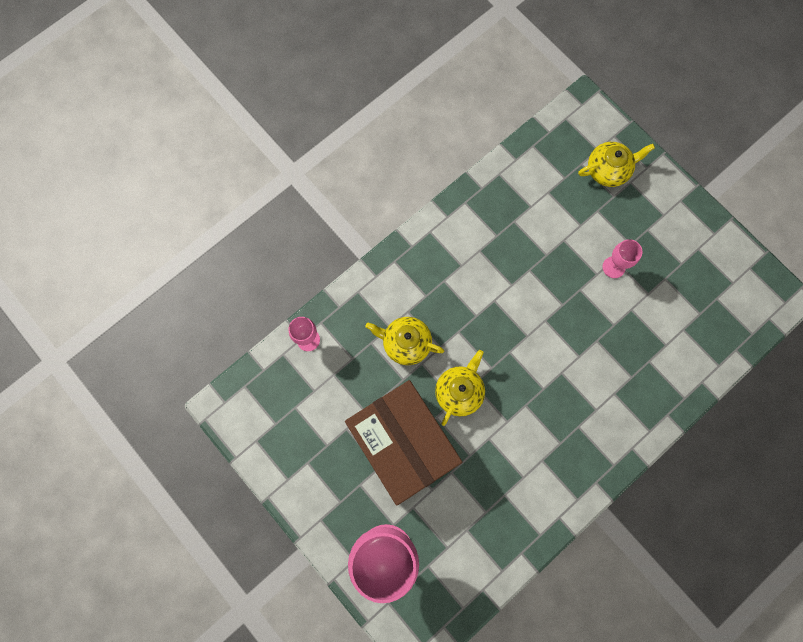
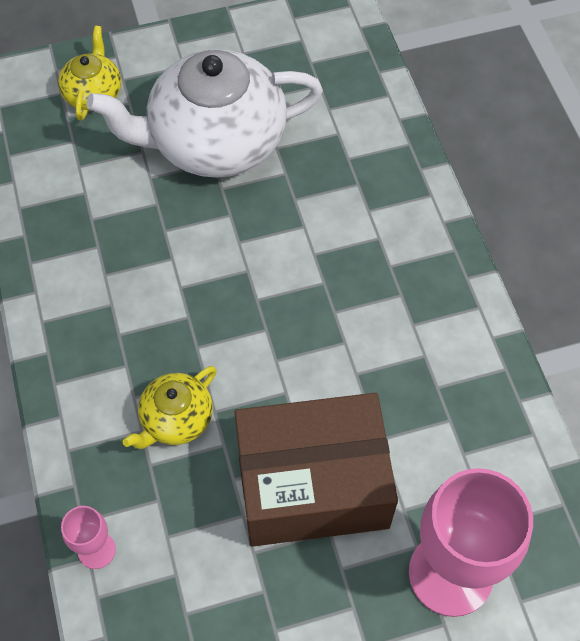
camera: 65 degrees left, 15 degrees down
yellow teapot [435,350,485,426] -> none
pink goblet [603,239,643,278] -> white teapot [86,49,323,178]

